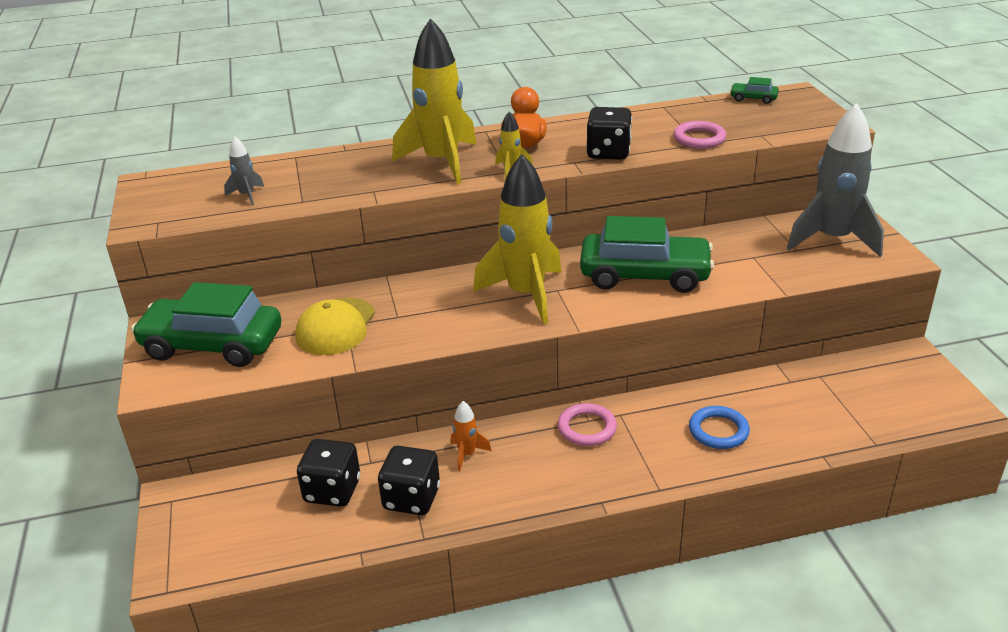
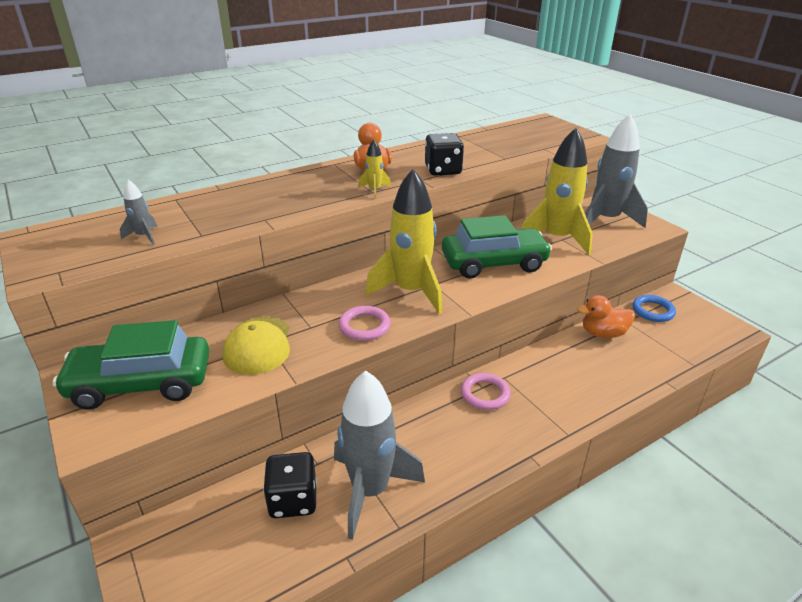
camera: 20 degrees left, 0 degrees up
black dice [378,446,440,515] -> grey rocket [334,370,425,540]
yellow rocket [392,18,476,184] -> yellow rocket moved to [522,128,593,255]
orange rocket [451,401,491,472] -> none
pink ring [673,121,726,149] -> pink ring moved to [339,306,391,341]
blue ring [689,406,750,449] -> blue ring moved to [632,295,676,322]
green car [730,77,779,104] -> none
none -> orange duck [577,295,635,338]

